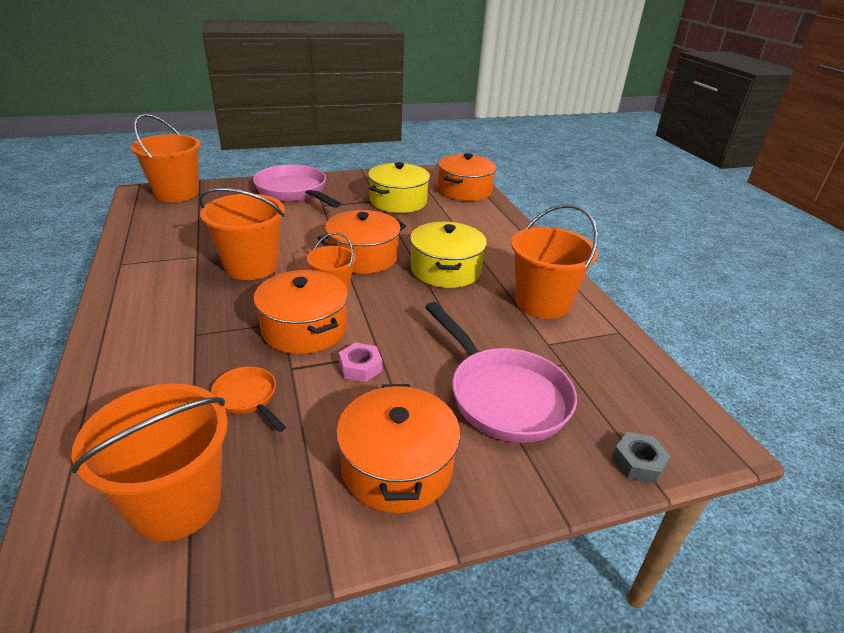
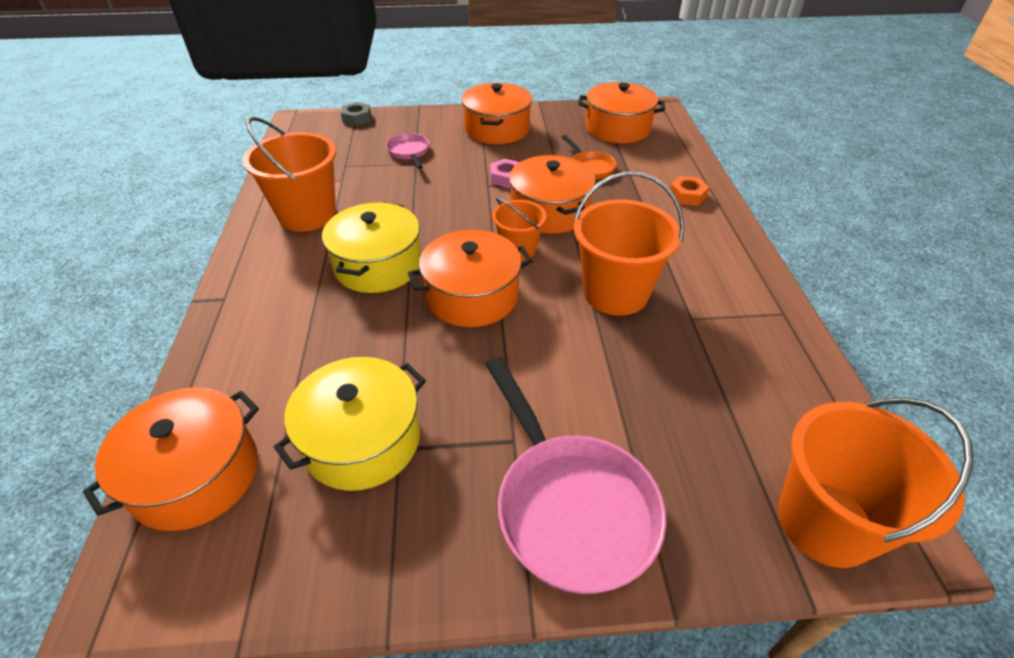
camera: 165 degrees left, 10 degrees up
orange bucket [71,383,228,541] -> orange pot [578,82,665,144]
pink pan [425,302,577,443] -> pink pan [386,133,429,169], size x0.50
none -> orange nut [670,176,709,206]

